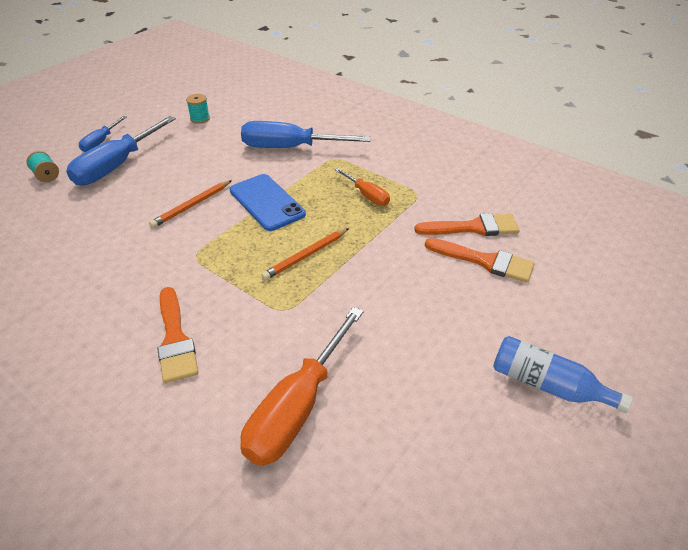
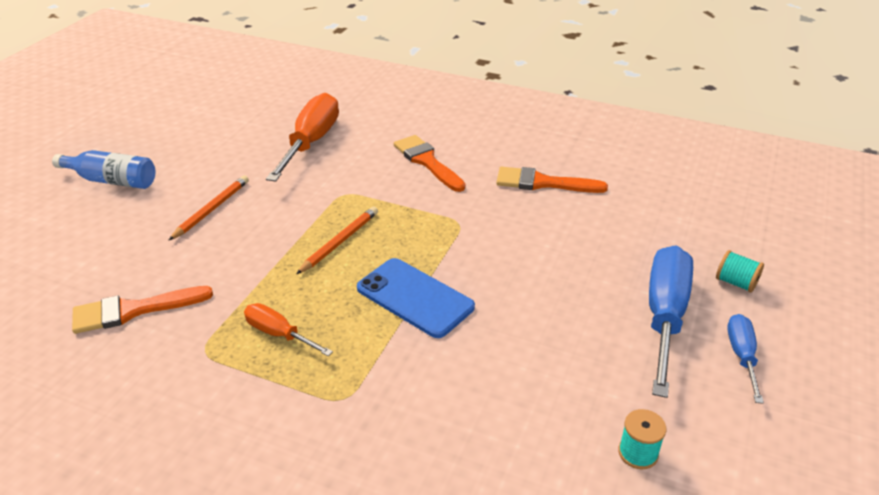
camera: 165 degrees right, 5 degrees down
orange pencil [149,180,232,228] -> orange pencil moved to [168,175,249,241]
blue screwdriver [241,121,371,148] -> none
orange brush [425,238,534,283] -> orange brush moved to [496,167,608,193]

